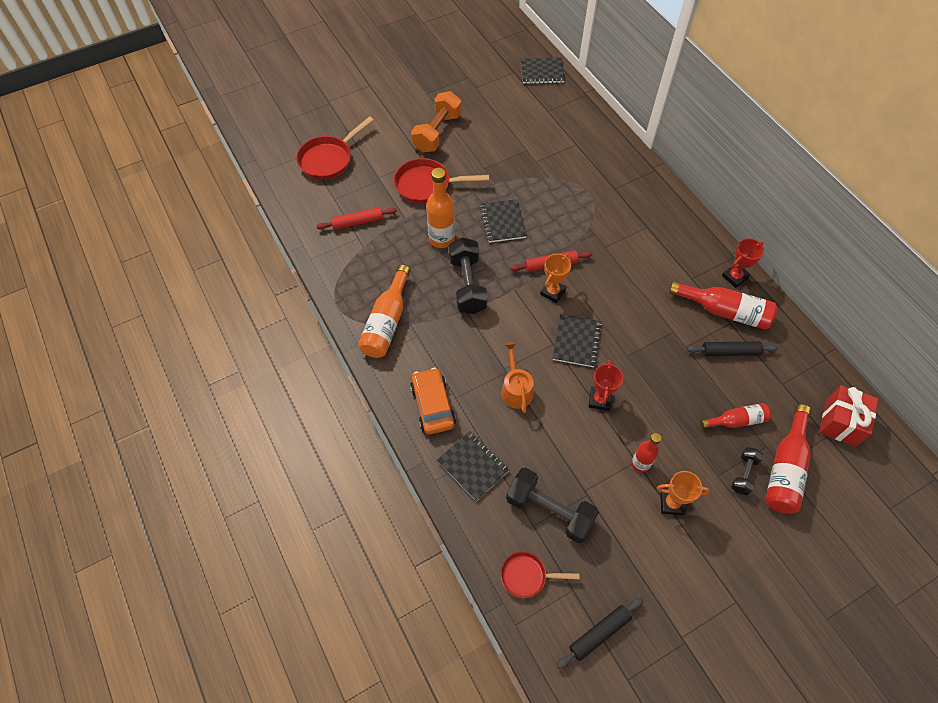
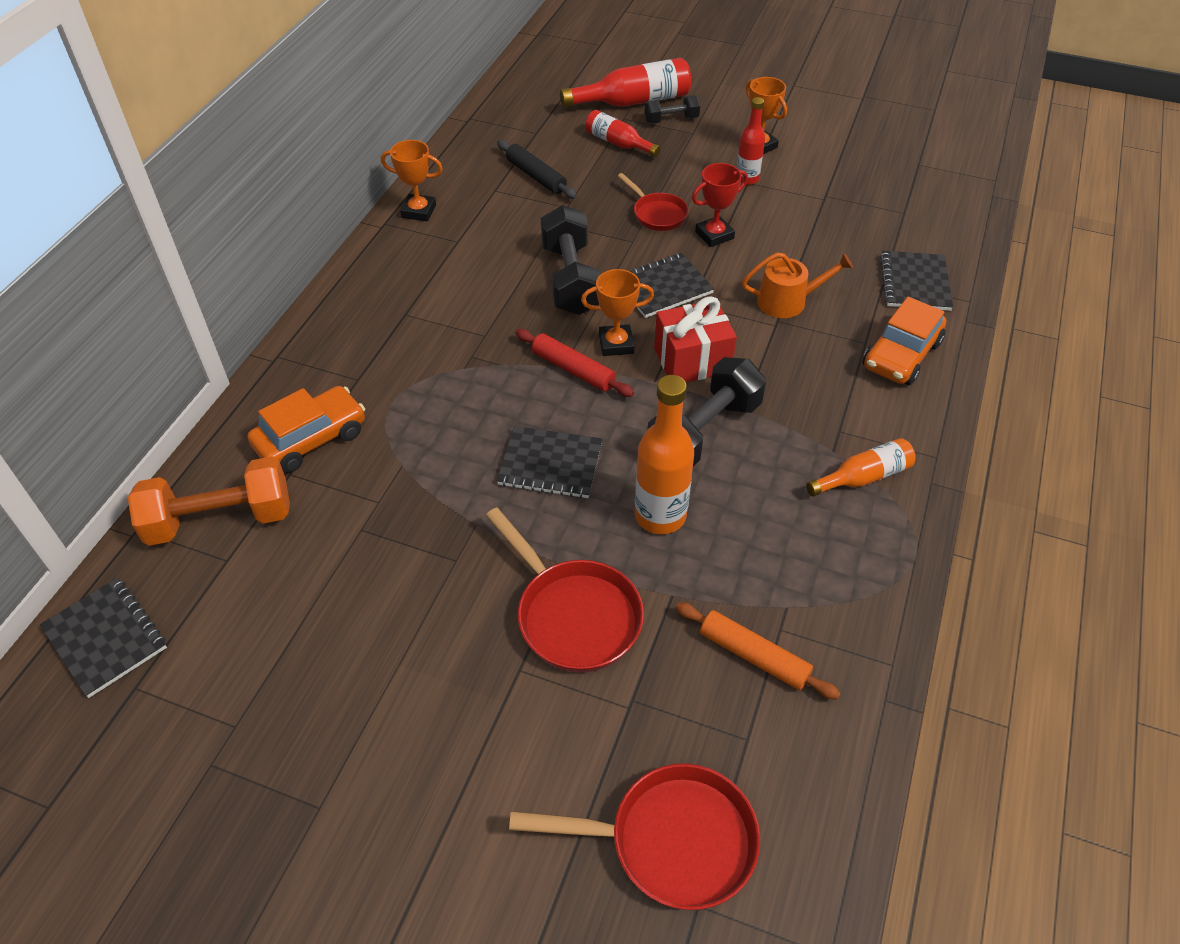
camera: 130 degrees left, 10 degrees down
red rolling pin [317,207,397,230] -> orange rolling pin [676,602,841,700]
orange bottle [358,265,410,358] -> orange bottle [806,438,916,497], size x0.62
orange dumbbell [411,91,462,152] -> orange dumbbell moved to [128,457,290,546]
black notebook [480,199,527,243] -> black notebook turned 60 degrees clockwise [497,426,603,498]
red pan [500,551,579,598] -> red pan moved to [618,173,689,231]
orange watering can [501,342,534,413] -> orange watering can turned 135 degrees counterclockwise [742,252,853,318]
black dumbbell [506,468,599,543] -> black dumbbell moved to [541,205,601,315]
black rolling pin [556,598,643,669] -> none
red bottle [669,281,778,330] -> none
red trophy [722,238,764,288] -> orange trophy [381,140,443,221]
red gift [819,385,878,447] -> red gift moved to [654,296,737,382]
none -> orange car [247,386,365,473]

